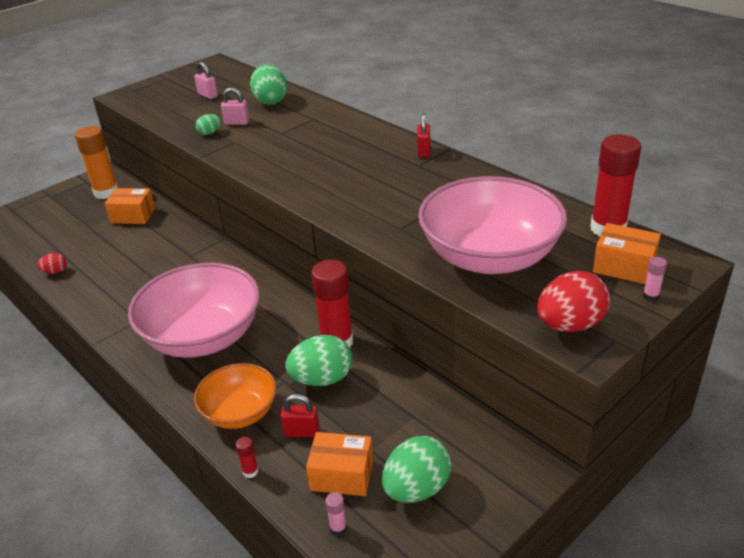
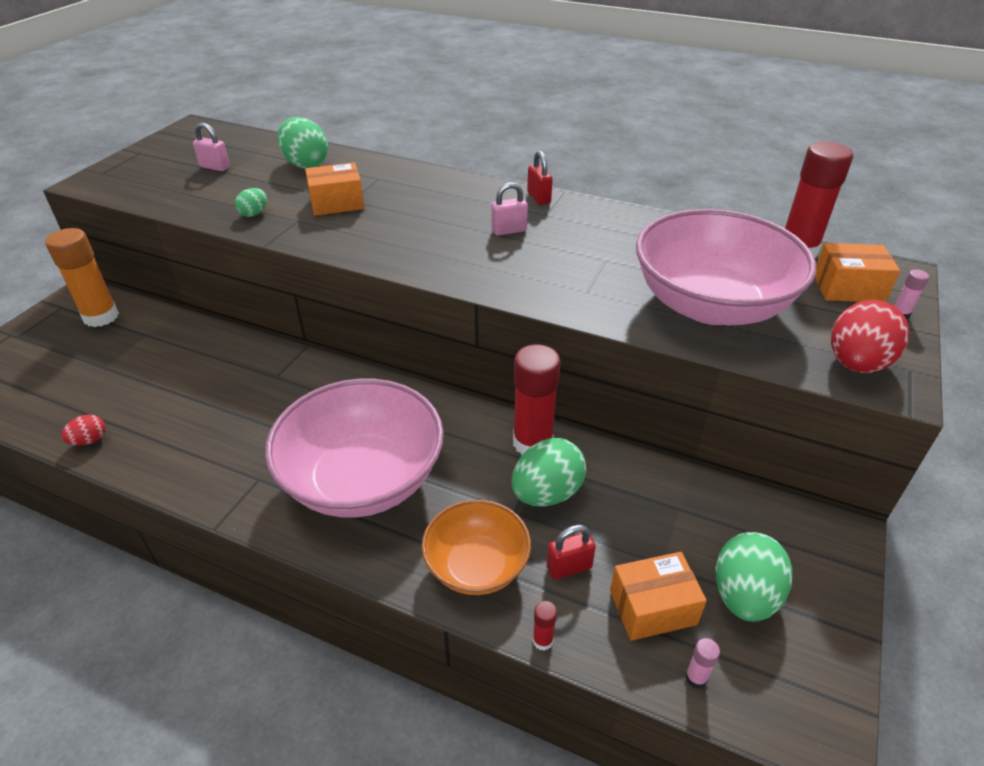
camera: 25 degrees left, 5 degrees up
orange box [104,188,155,224] -> orange box moved to [305,163,364,216]
pink padlock [221,88,249,125] -> pink padlock moved to [492,182,528,236]

